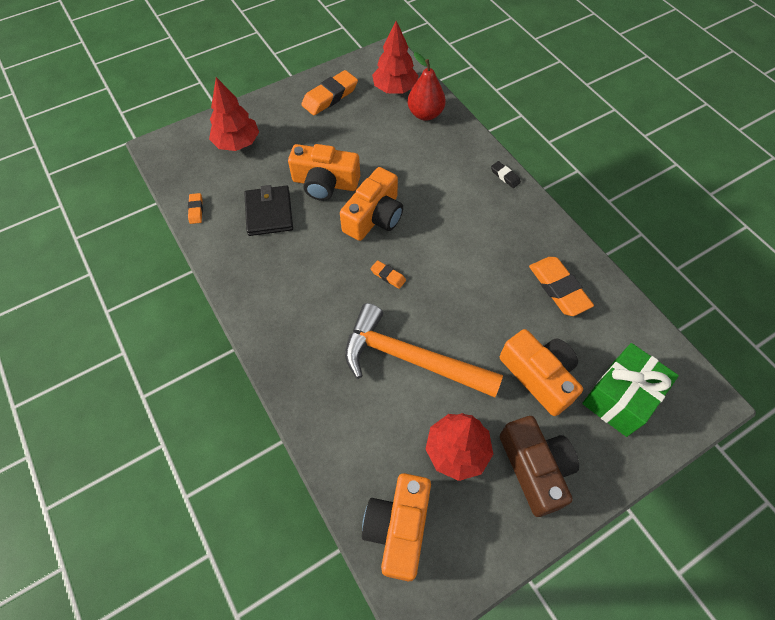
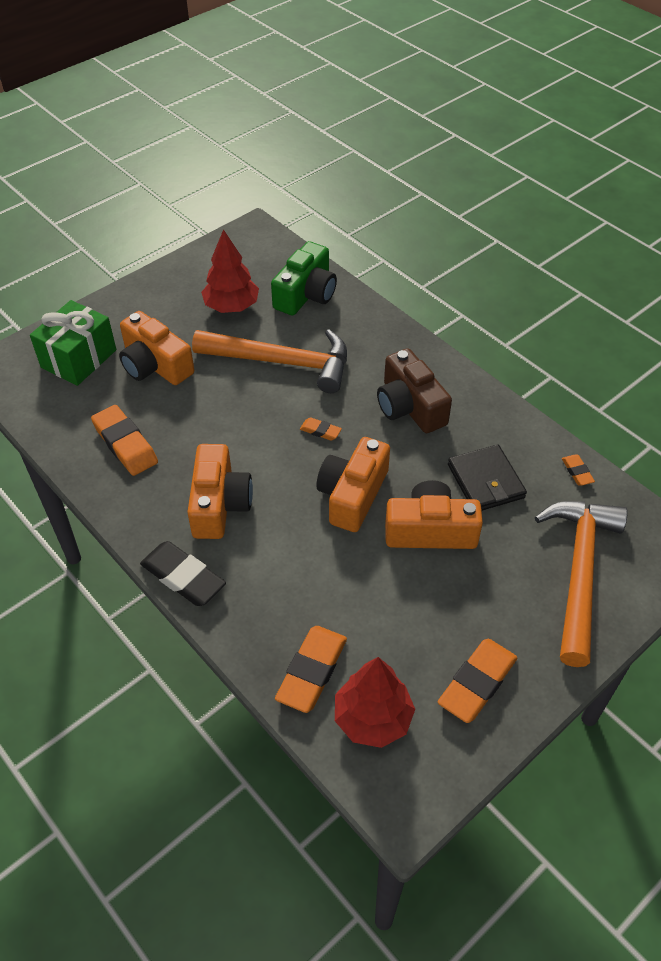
camera: 170 degrees right, 10 degrees down
red tree [209,77,259,151] -> orange hammer [535,501,628,667]
orange camera [362,473,431,581] -> orange camera moved to [187,444,253,539]
red pear [408,52,446,121] -> orange eraser [275,626,347,713]
black eraser [491,161,521,188] -> black eraser [140,541,226,606], size x2.00
brown camera [500,416,579,517] -> brown camera moved to [377,348,452,433]
none -> green camera [271,241,337,316]

